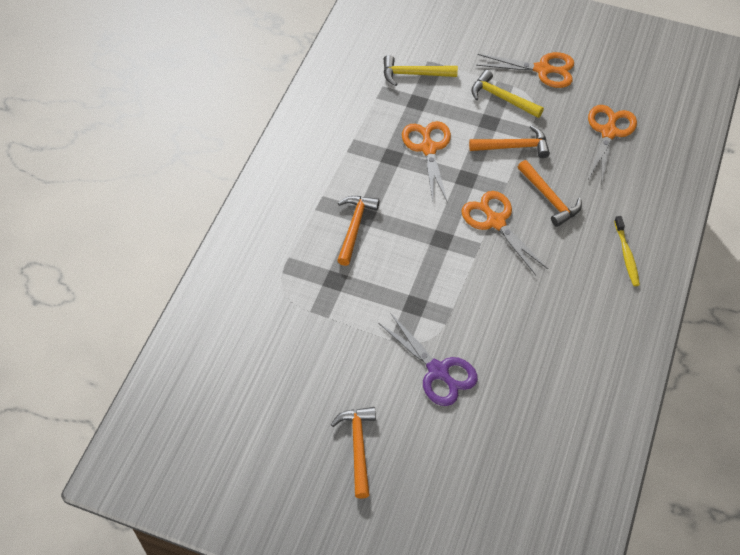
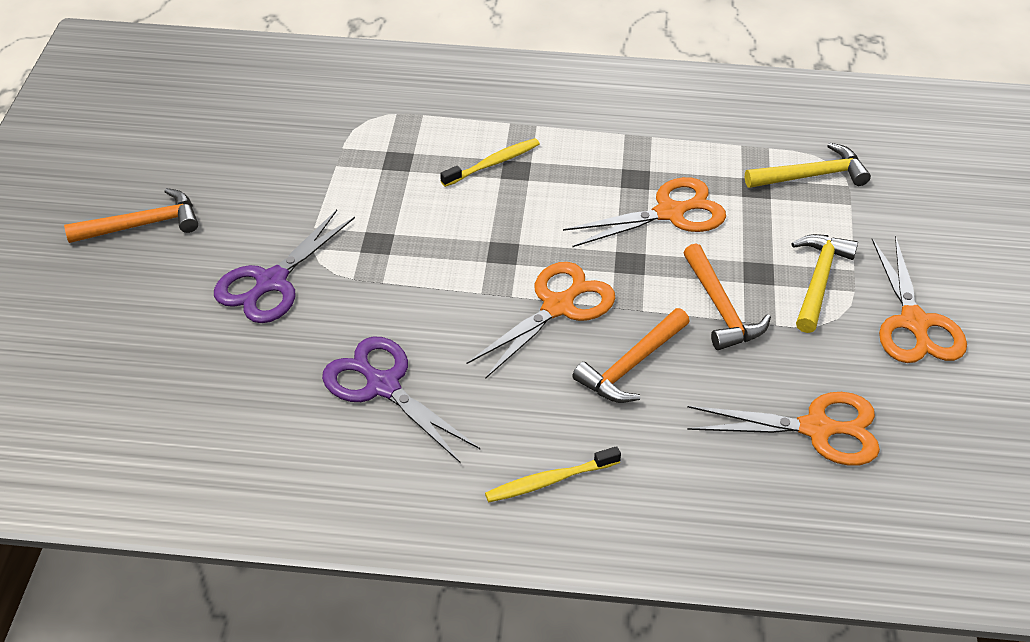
camera: 75 degrees right, 10 degrees down
orange hammer [337,196,380,266] -> yellow toothbrush [440,138,540,187]
yellow hammer [384,55,458,86] -> yellow hammer turned 90 degrees clockwise [745,143,871,188]
none -> purple scissors [322,337,480,463]

